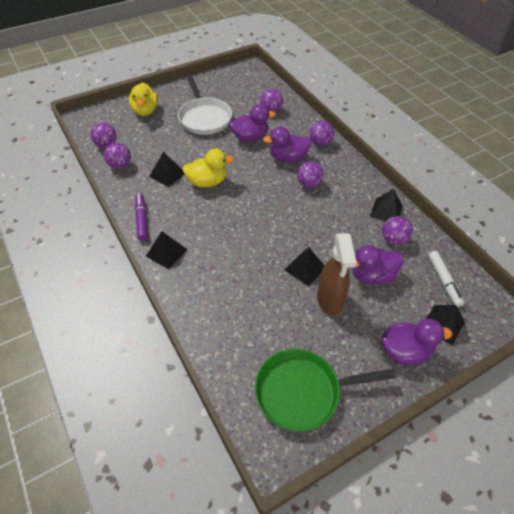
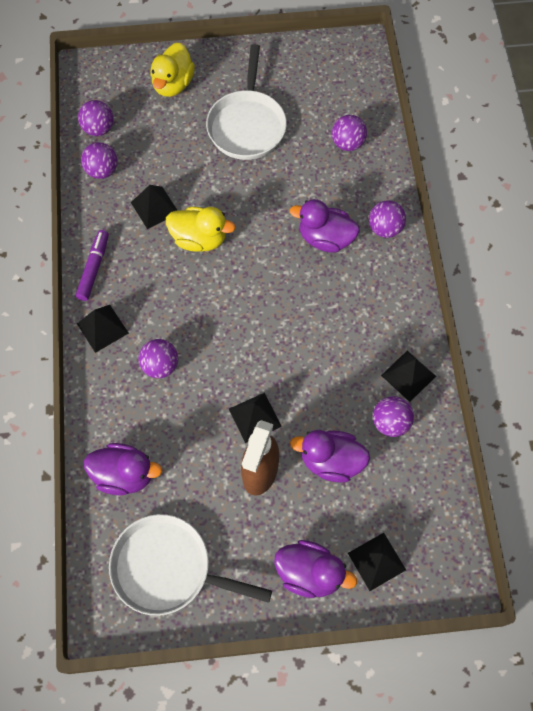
camera: 25 degrees right, 15 degrees up
purple duck [229,104,276,142] -> purple duck moved to [84,443,162,495]
green pan [255,349,396,431] -> white pan [109,514,272,616]
purple ball [297,161,324,188] -> purple ball moved to [138,339,178,378]
white marker [428,251,465,307] -> none

